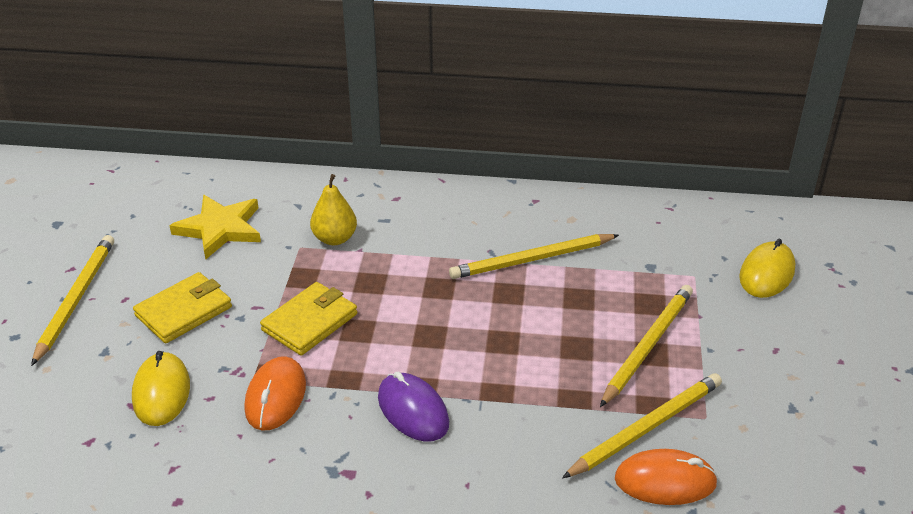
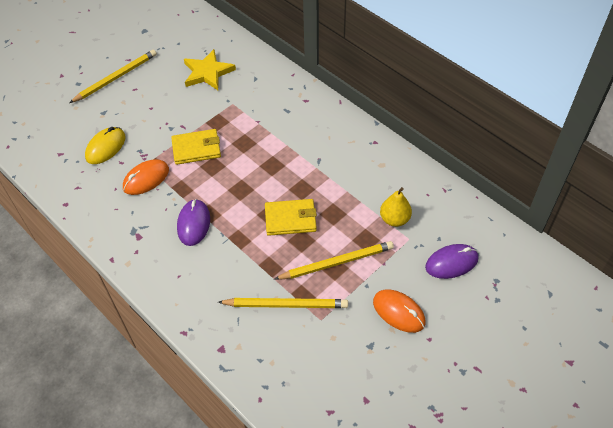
camera: 40 degrees right, 15 degrees up
yellow wallet [133,272,232,344] -> yellow wallet moved to [265,199,317,236]
yellow pear [310,174,357,245] -> yellow pear moved to [380,187,412,227]
yellow pencil [449,234,619,279] -> none
orange mouse [615,449,718,505] -> orange mouse moved to [373,290,425,333]
yellow mouse [739,239,795,298] -> purple mouse [425,244,478,279]

